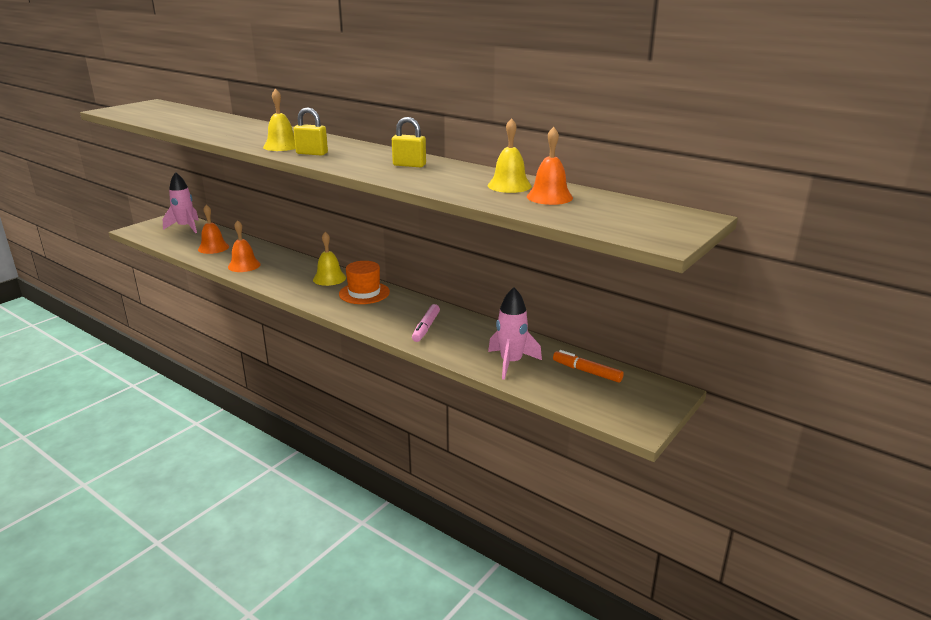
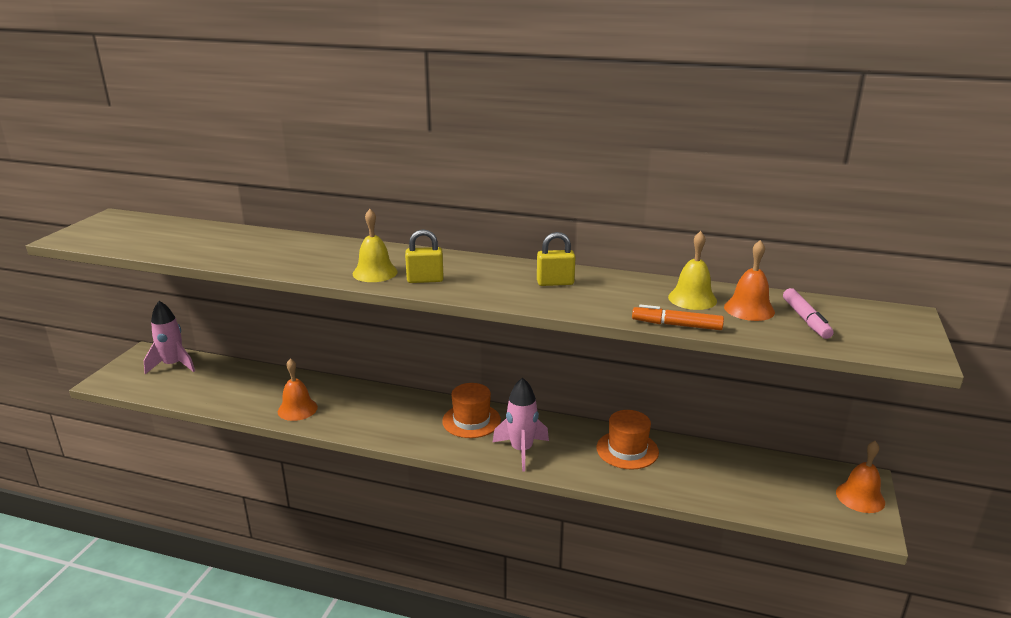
camera: 20 degrees left, 0 degrees up
orange bell [198,205,229,254] -> orange bell moved to [836,441,885,513]
yellow bell [313,232,346,286] -> none
pink marker [412,304,440,342] -> pink marker moved to [783,288,833,339]
pink rocket [488,287,542,380] -> pink rocket moved to [492,377,549,472]
orange marker [553,350,624,383] -> orange marker moved to [632,304,724,330]
none -> orange hat [597,410,659,469]

